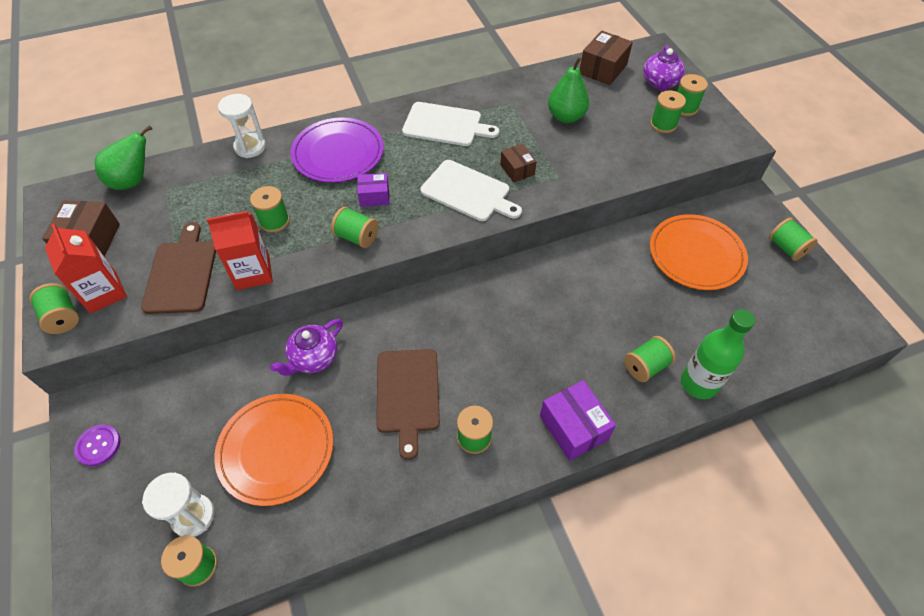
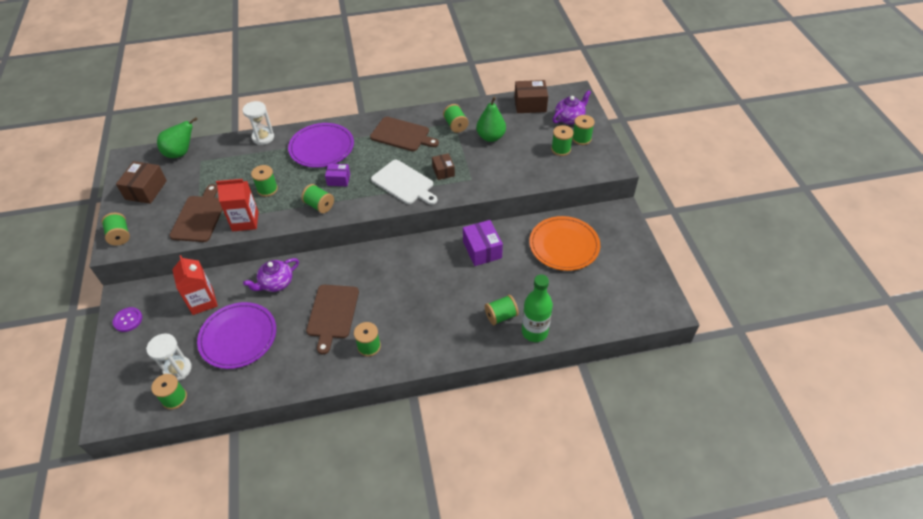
camera: 10 degrees right, 5 degrees down
red carton [45,224,127,313] -> red carton moved to [172,255,218,315]
orange plate [214,394,333,506] -> purple plate [197,302,276,369]
white cutting board [402,102,499,146] -> brown cutting board [370,117,439,151]
purple box [540,380,616,461] -> purple box moved to [463,220,503,266]
brown box [580,30,633,85] -> brown box turned 45 degrees clockwise [514,80,548,113]
purple teapot [643,45,685,91] -> purple teapot turned 150 degrees counterclockwise [552,90,591,124]
green spool [769,218,817,261] -> green spool moved to [443,104,469,133]

